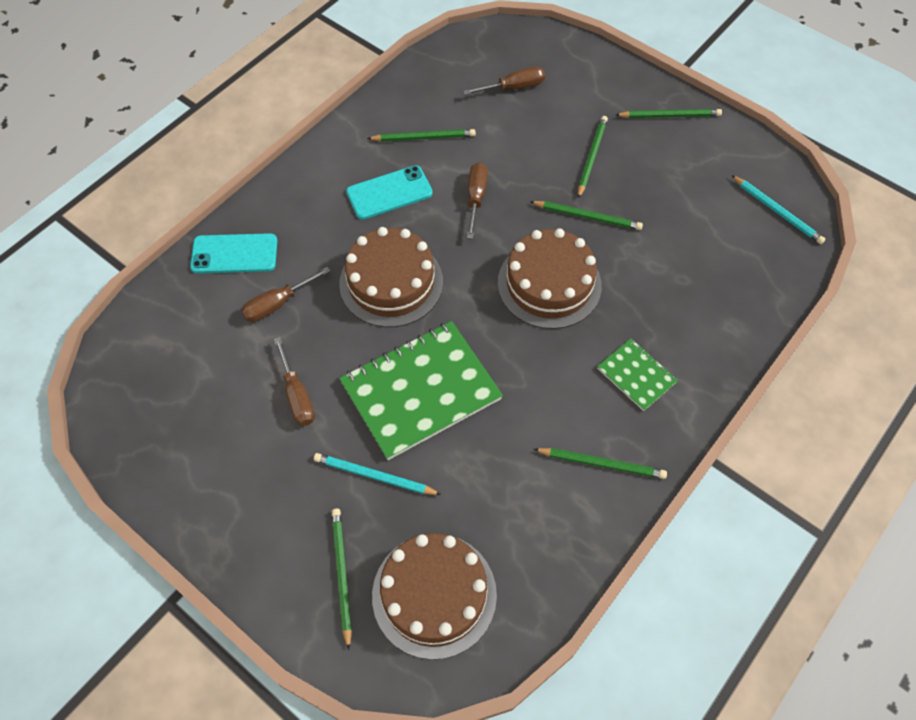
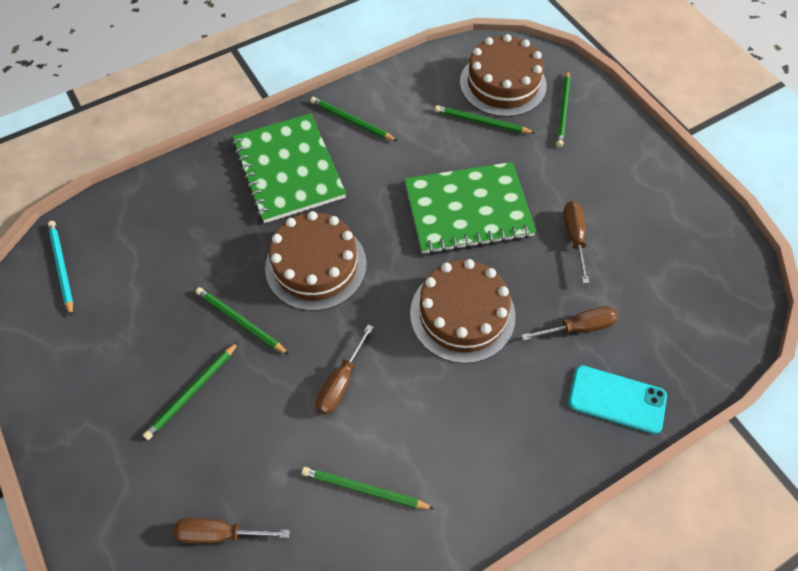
camera: 160 degrees left, 0 degrees up
turquoise pencil [314,453,442,495] -> none
turquoise phone [346,165,433,220] -> none
green notebook [597,339,678,411] -> green notebook [232,113,346,223], size x2.01
green pencil [616,109,722,118] -> green pencil moved to [435,105,535,134]

